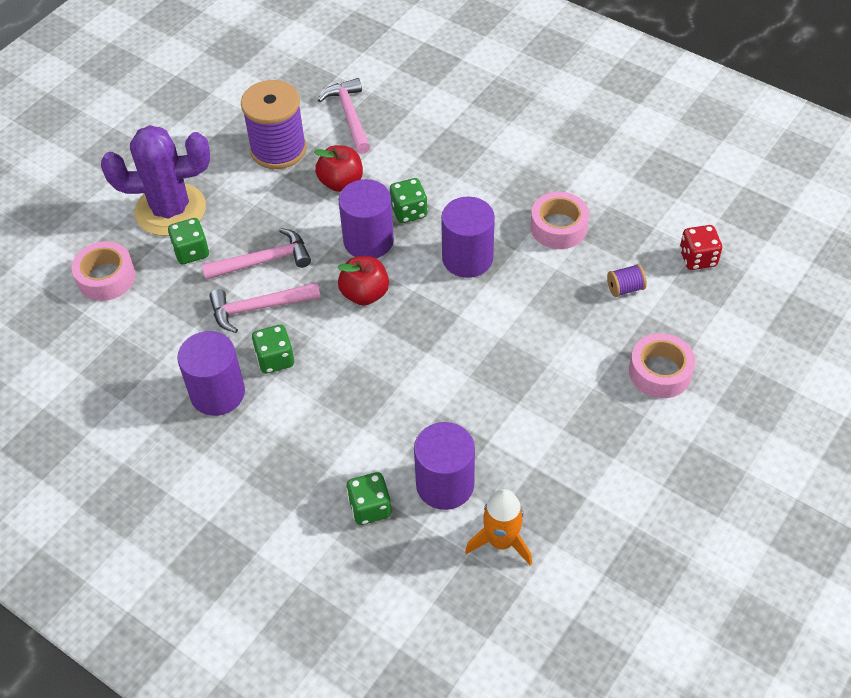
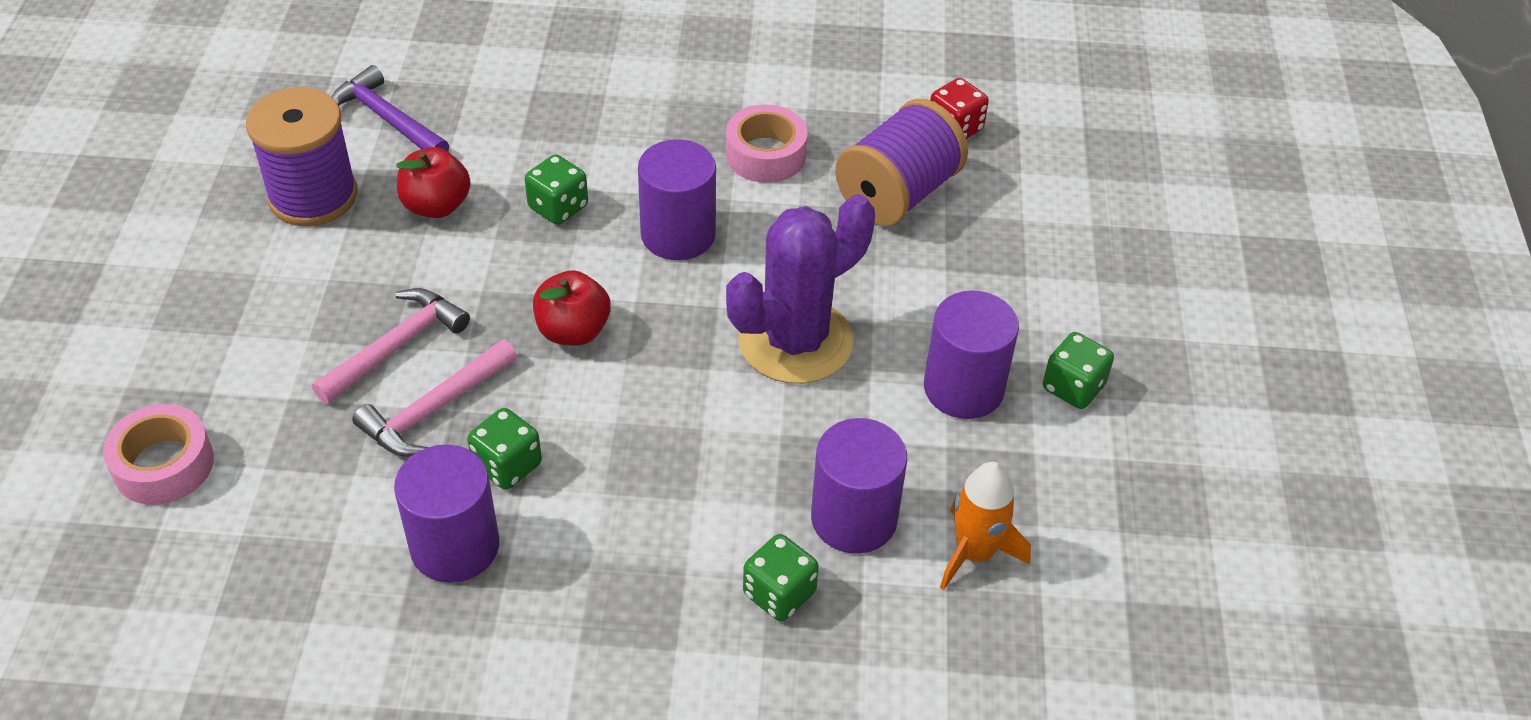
camera: 35 degrees left, 5 degrees down
purple cactus [101,125,210,236] -> purple cactus moved to [726,194,875,384]
green dice [168,218,209,264] -> green dice moved to [1043,332,1114,409]
pink hammer [318,78,370,154] -> purple hammer [332,65,449,151]
purple cylinder [339,179,394,258] -> purple cylinder moved to [924,291,1019,419]
purple spool [607,264,647,297] -> purple spool [835,99,968,226], size x2.36
pink tape [629,333,695,398] -> none

